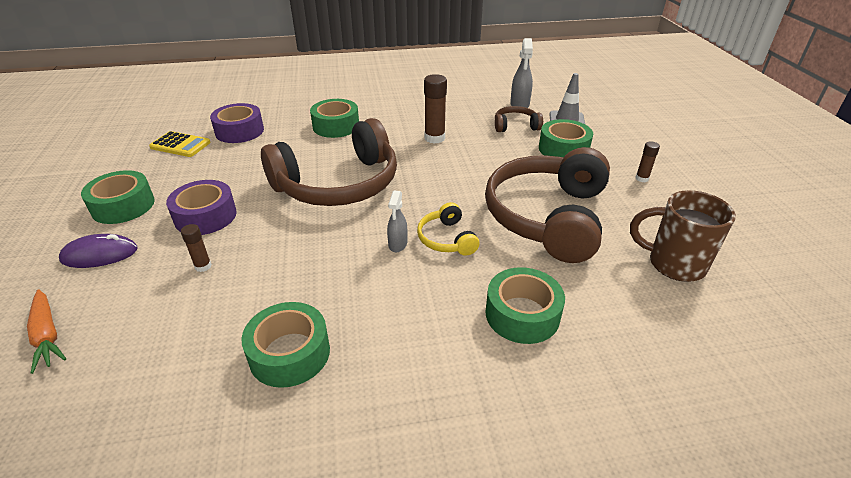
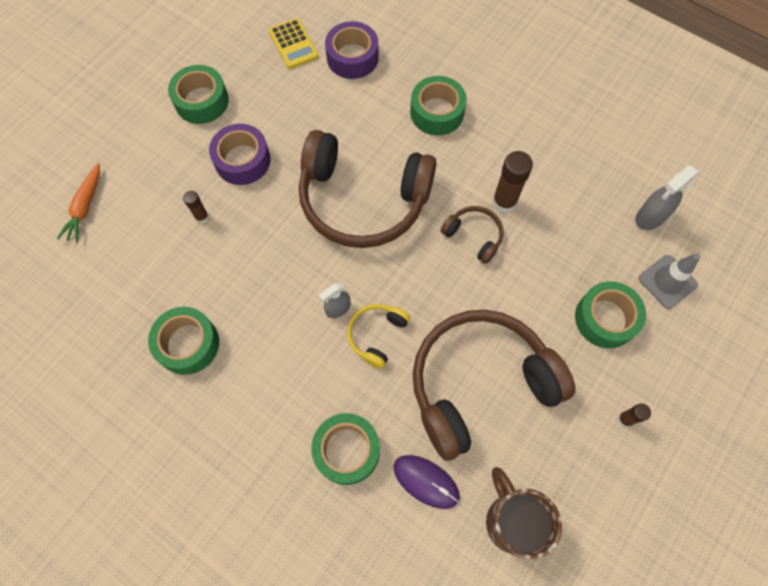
camera: 45 degrees right, 30 degrees up
purple mouse [59,234,138,268] -> purple mouse moved to [394,455,460,509]
brown headphones [495,106,543,132] -> brown headphones moved to [441,206,504,264]

